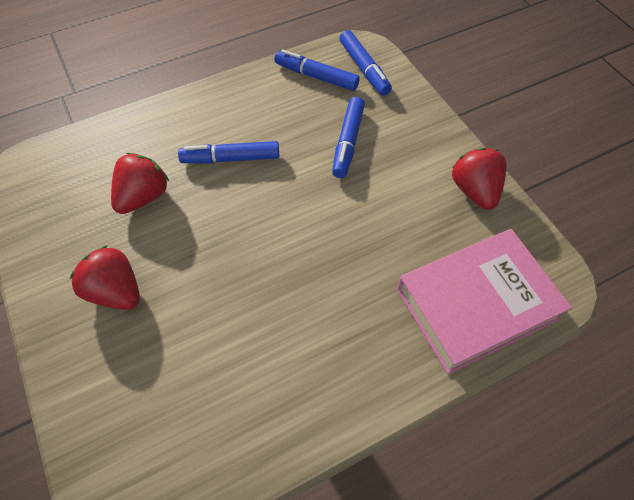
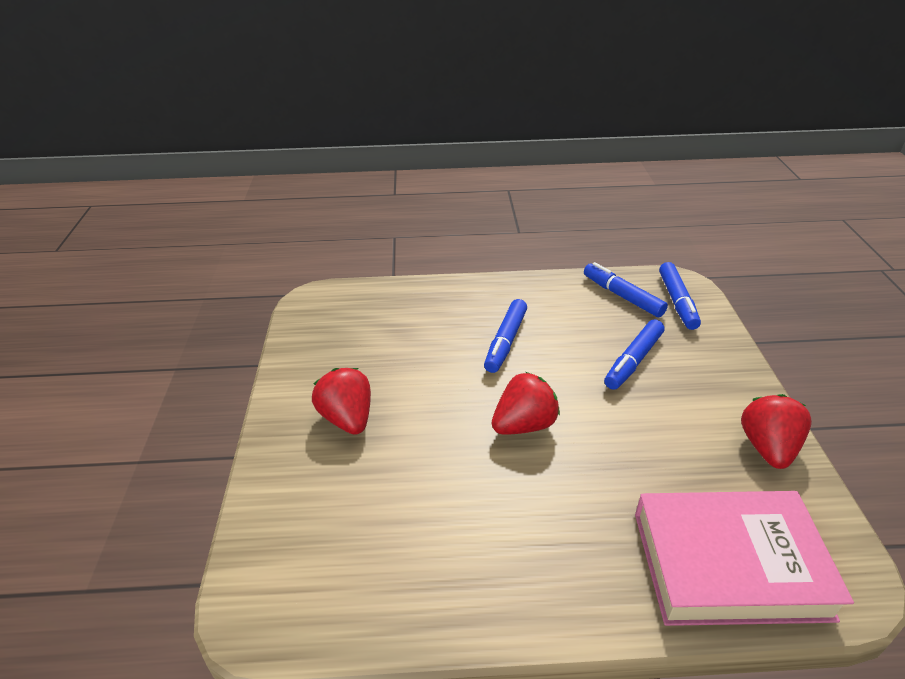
camera: 25 degrees right, 20 degrees down
red strawberry [111,153,169,214] -> red strawberry moved to [492,372,560,435]
blue marker [178,141,279,164] -> blue marker turned 90 degrees counterclockwise [484,299,527,373]

